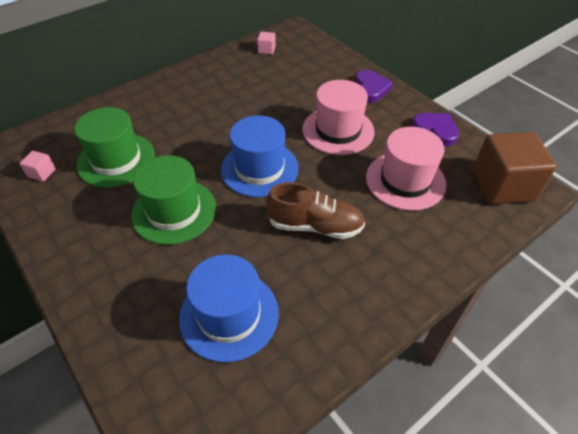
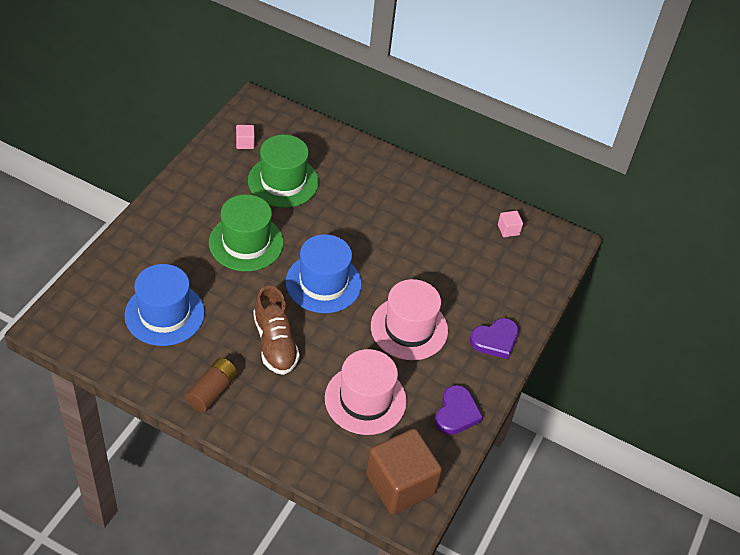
camera: 60 degrees right, 0 degrees up
none -> brown battery [185,358,237,412]

